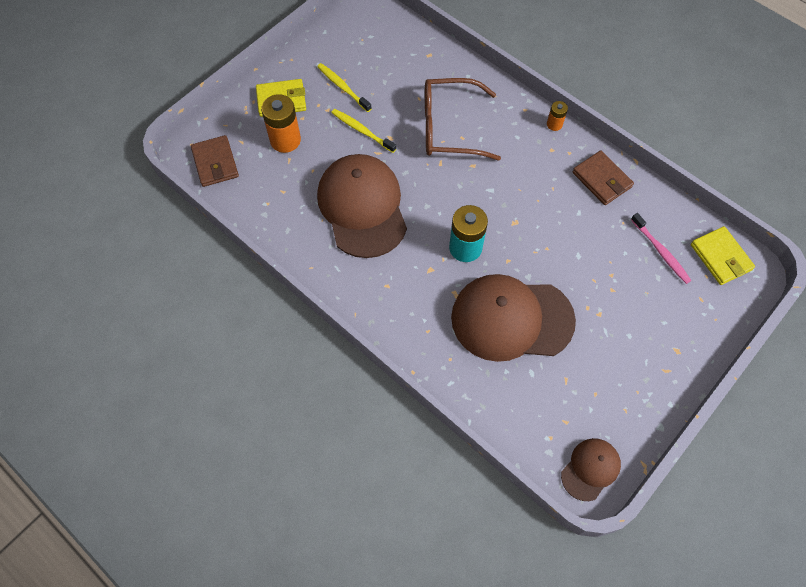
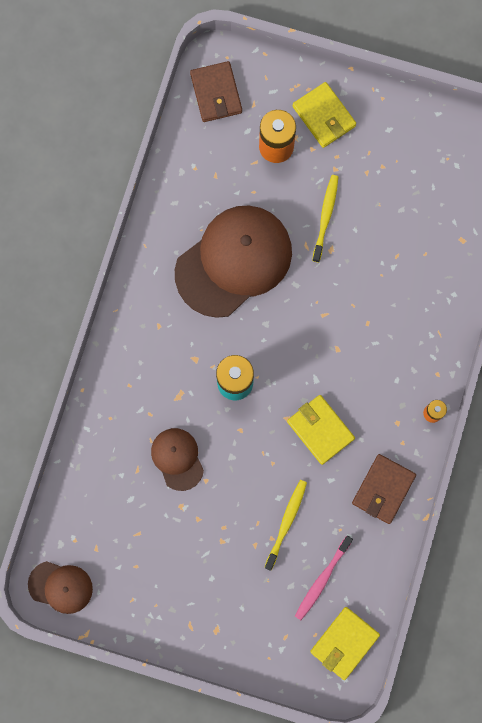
camera: 65 degrees right, 15 degrees up
brown wallet [191,135,239,187] -> brown wallet turned 60 degrees counterclockwise [190,61,242,122]
yellow toothbrush [317,63,372,112] -> yellow toothbrush moved to [264,480,307,571]
brown glasses [425,78,501,161] -> none
brown cap [451,274,576,362] -> brown cap [151,428,204,491], size x0.50
none -> yellow wallet [287,395,355,465]

